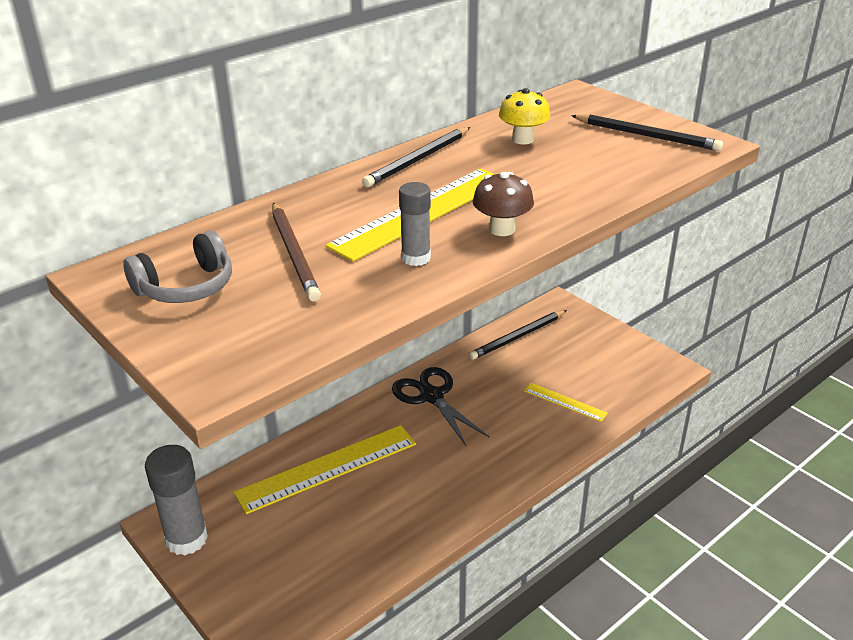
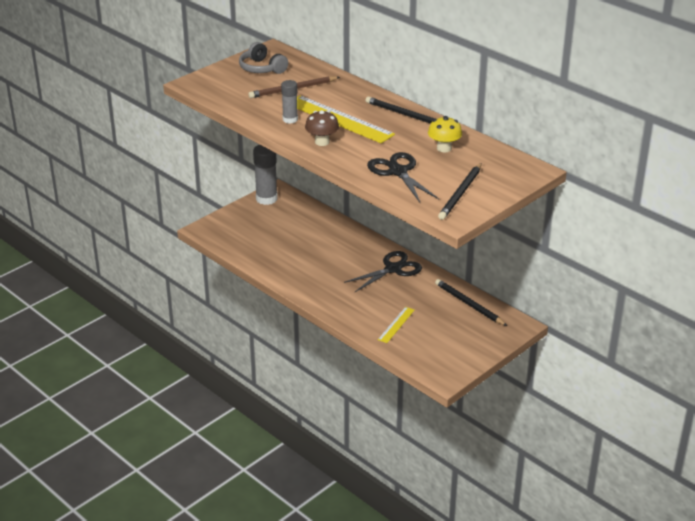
camera: 85 degrees right, 0 degrees up
yellow ruler [234,425,416,514] -> none
none -> black scissors [367,152,439,202]

